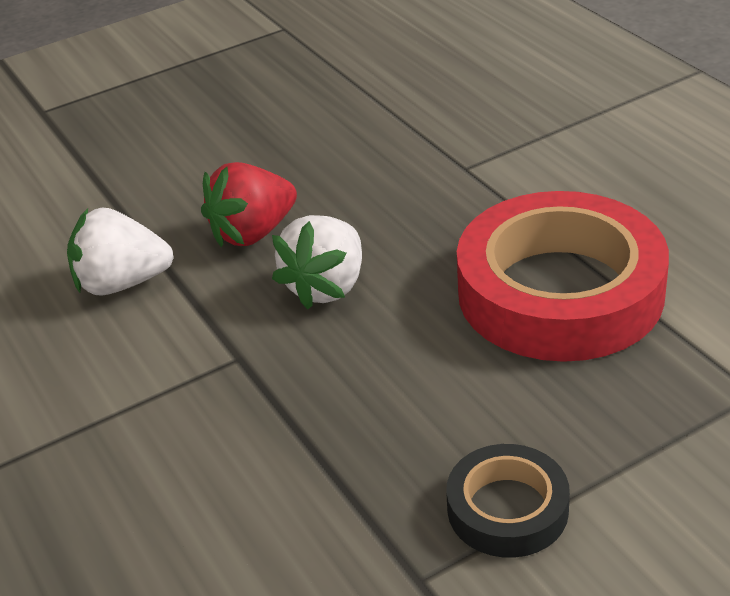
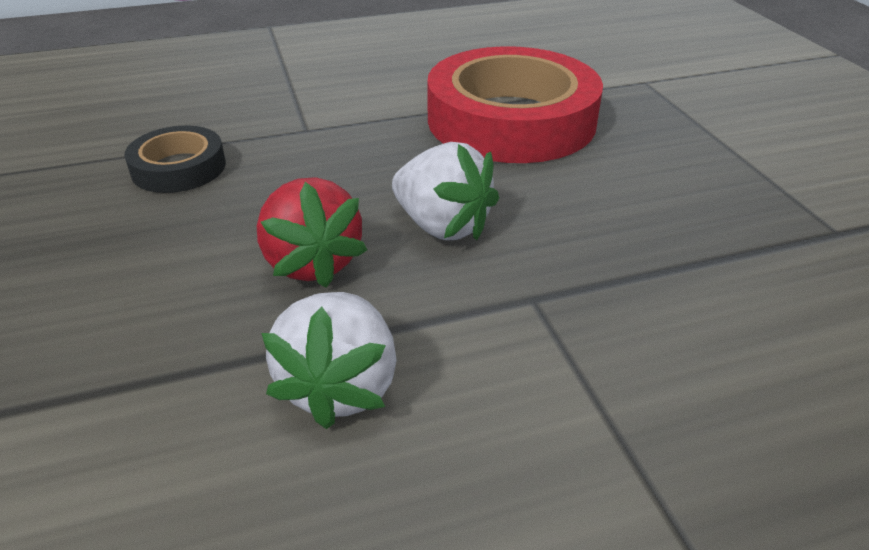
camera: 80 degrees left, 0 degrees up
black tape [446,444,570,558] -> black tape moved to [124,126,226,193]

